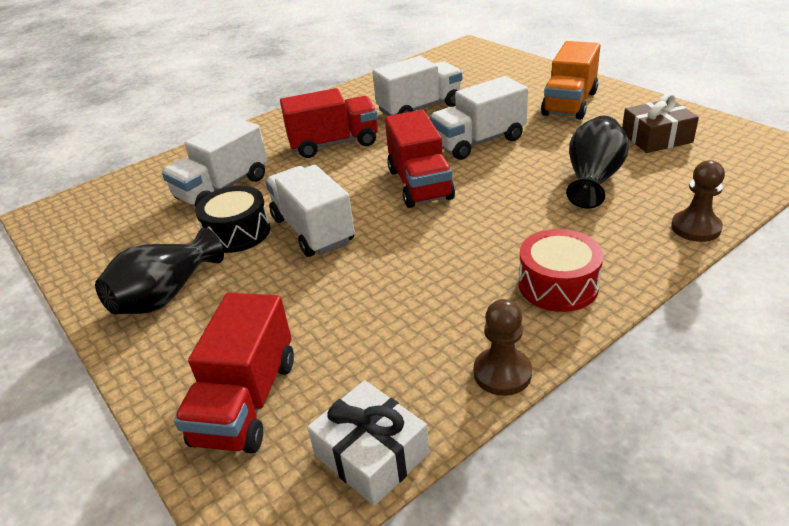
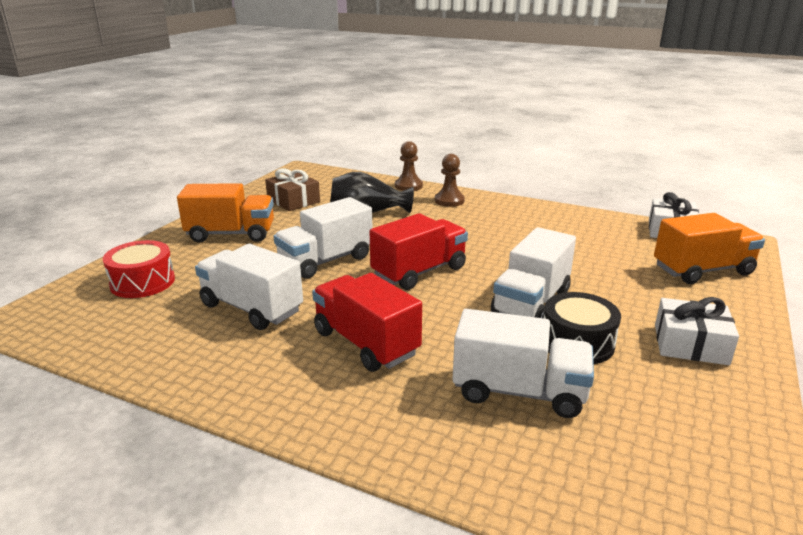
camera: 120 degrees left, 10 degrees down
black vase [95,228,224,314] -> white gift [655,297,739,365]
red truck [174,293,294,453] -> orange truck [654,213,765,284]
white truck [429,76,528,160] -> white truck turned 105 degrees clockwise [274,197,373,279]
brown pawn [474,299,532,396] -> brown pawn moved to [435,154,465,207]
red drum [519,229,604,312] -> red drum moved to [103,240,175,298]

